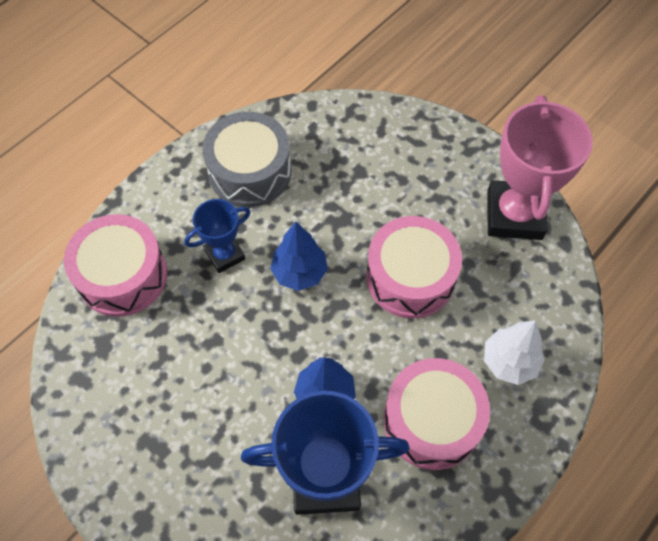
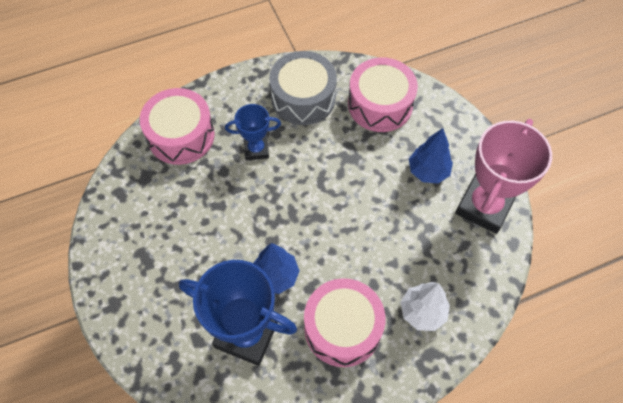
camera: 25 degrees right, 0 degrees up
blue tree [270,222,328,291] -> blue tree moved to [409,128,453,184]
pink drum [366,216,462,318] -> pink drum moved to [348,57,418,132]

